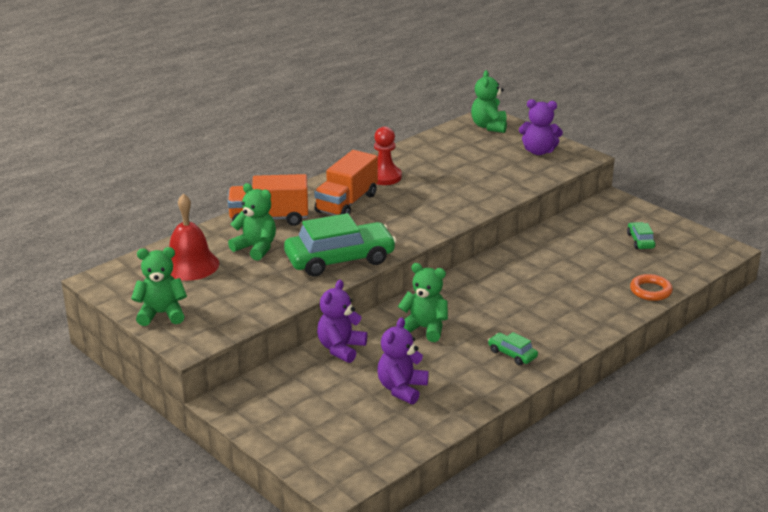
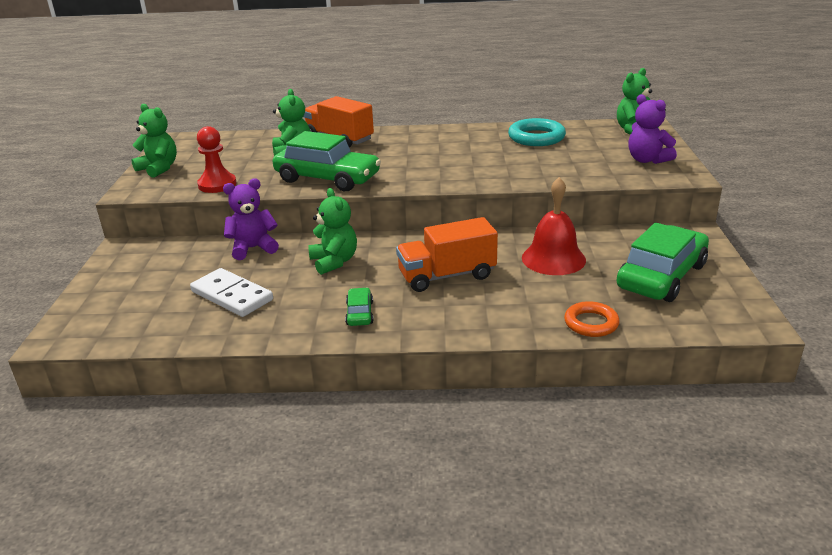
camera: 45 degrees right, 0 degrees up
red bell [169,193,219,281] -> red bell moved to [522,177,586,275]
orange truck [314,150,378,215] -> orange truck moved to [396,217,498,292]
red pawn [374,127,402,185] -> red pawn moved to [197,126,237,193]
purple teddy bear [377,317,429,404] -> white domino [190,268,273,317]
green car [627,222,656,249] -> green car [616,222,709,302], size x2.24
none -> turquoise ring [508,118,566,146]

